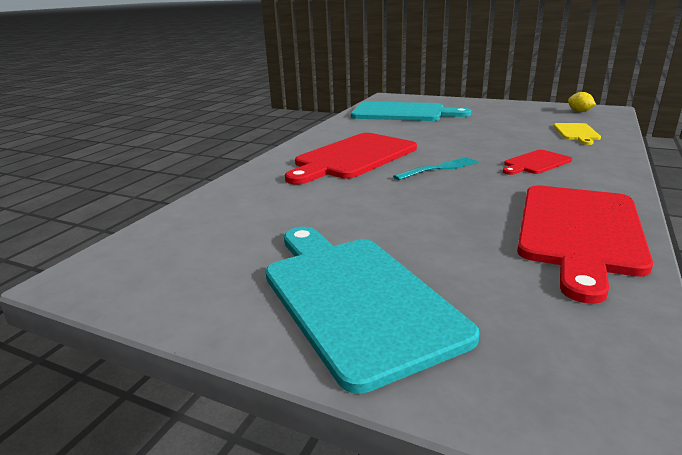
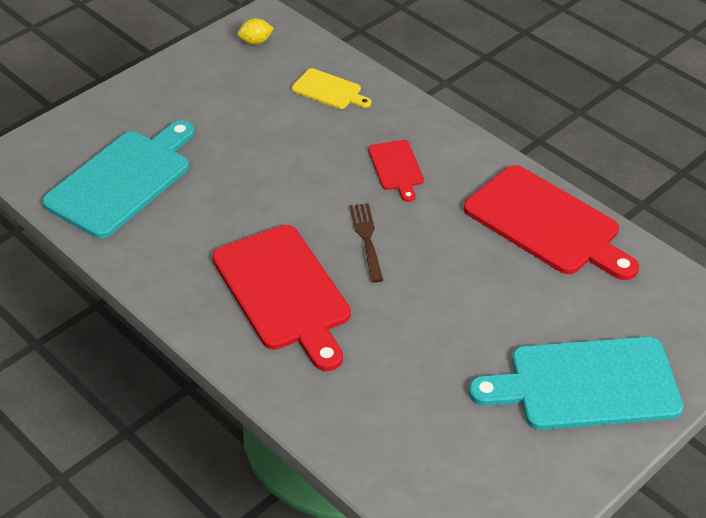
camera: 70 degrees left, 20 degrees up
turquoise fork [393,157,479,180] -> brown fork [350,203,383,283]

